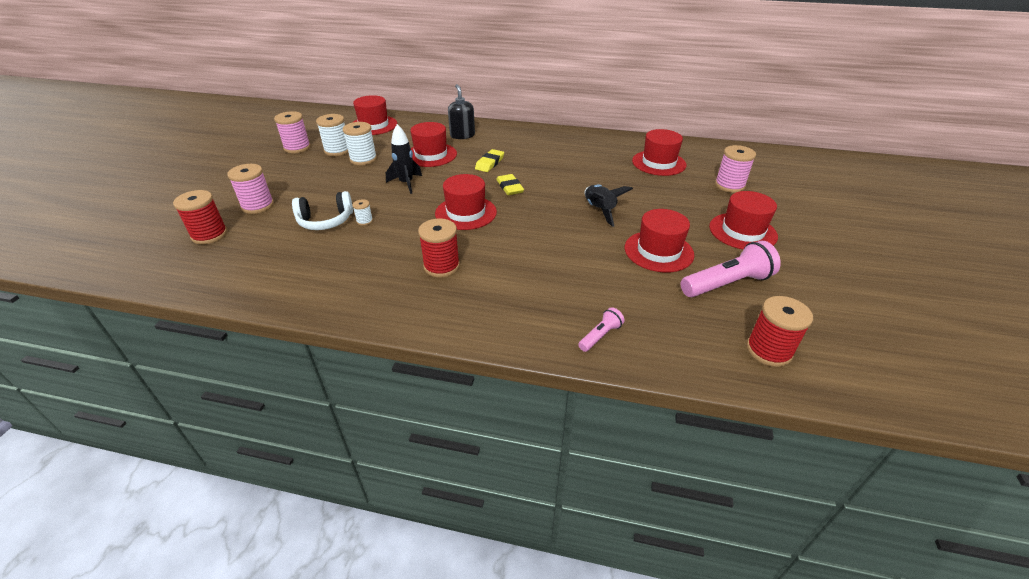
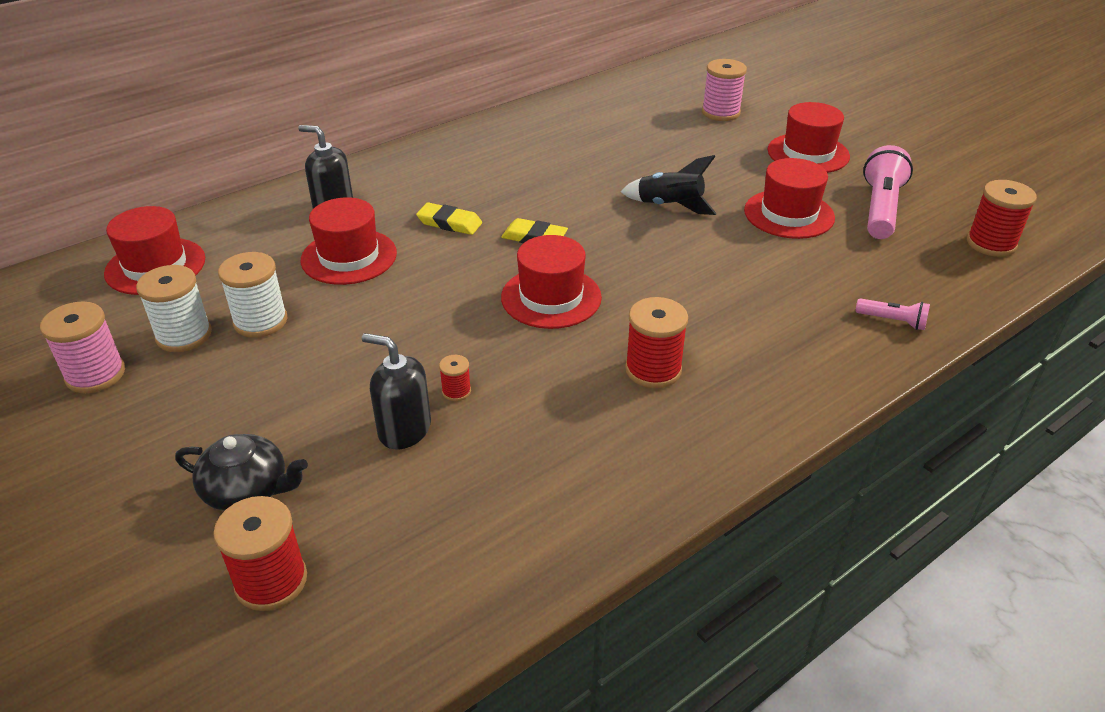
camera: 50 degrees left, 0 degrees up
pink spool [227,164,274,214] -> black teapot [175,434,308,511]
white headphones [292,191,353,230] -> black soap dispenser [362,333,431,449]
white spool [352,199,373,226] -> red spool [439,355,471,401]
black rocket [386,124,422,194] -> none
yellow eraser [475,149,504,172] -> yellow eraser turned 45 degrees counterclockwise [416,202,482,235]
pink flashlight [578,307,625,352] -> pink flashlight turned 120 degrees clockwise [855,298,930,330]
red hat [632,129,686,176] -> none

